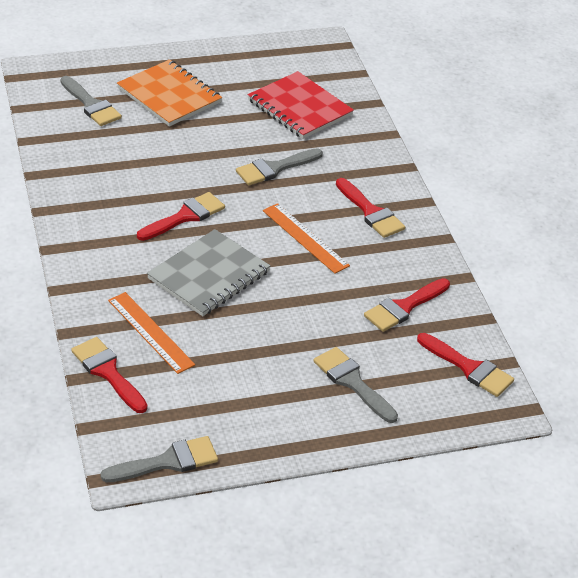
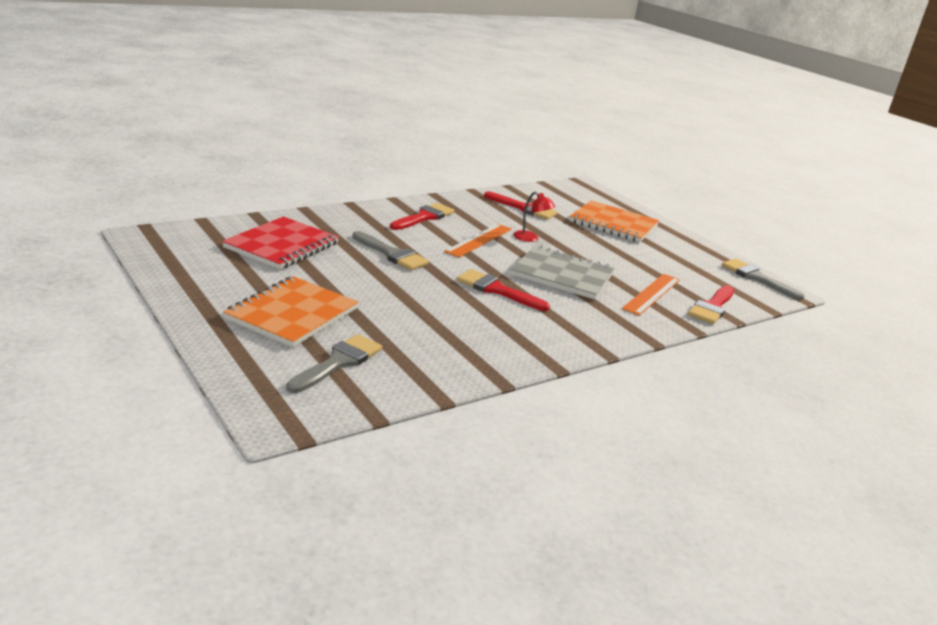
camera: 110 degrees left, 15 degrees down
grey brush [314,347,398,423] -> orange notebook [570,200,659,242]
red brush [417,333,514,397] -> none
none -> red lamp [513,192,555,242]

